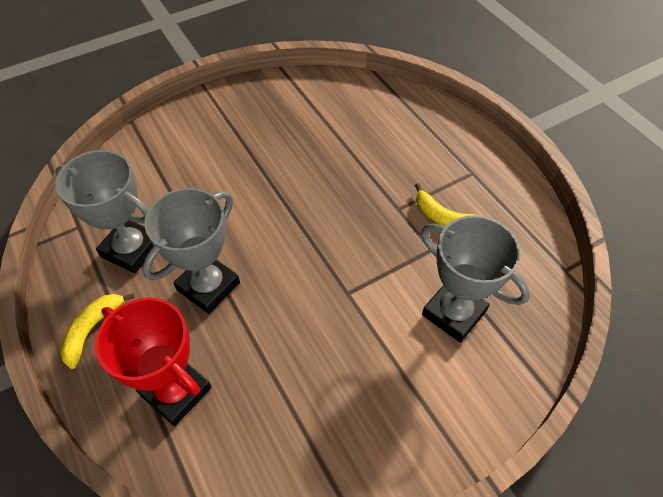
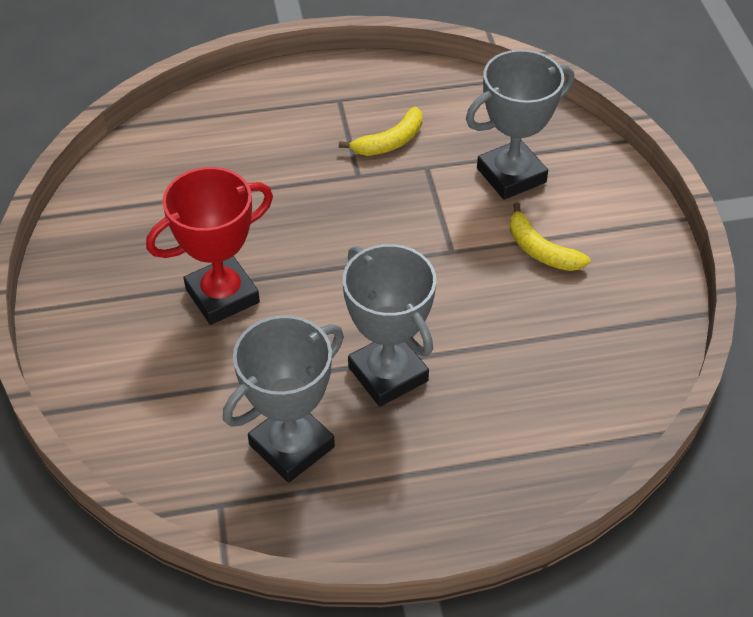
camera: 70 degrees left, 5 degrees down
yellow banana [60,293,135,369] -> yellow banana moved to [510,203,591,271]
red trophy [95,297,212,426] -> red trophy moved to [146,167,273,325]

